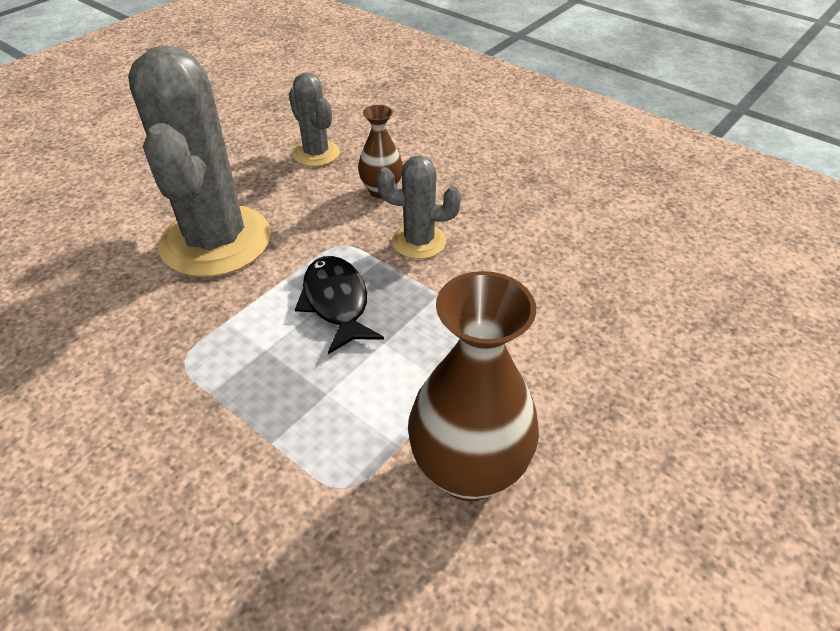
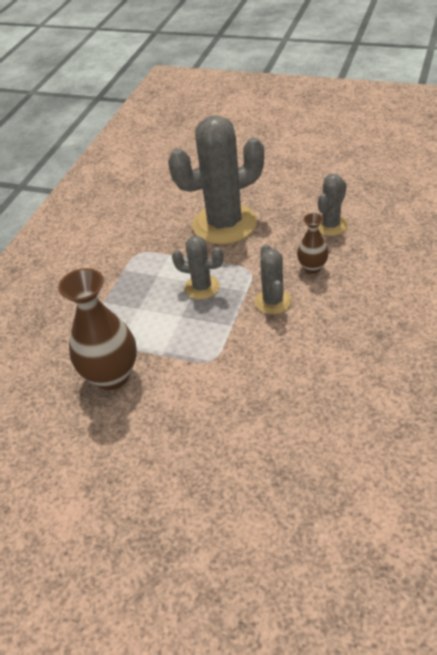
camera: 75 degrees right, 0 degrees up
black fish [295,256,384,354] -> grey cactus [172,236,224,300]

